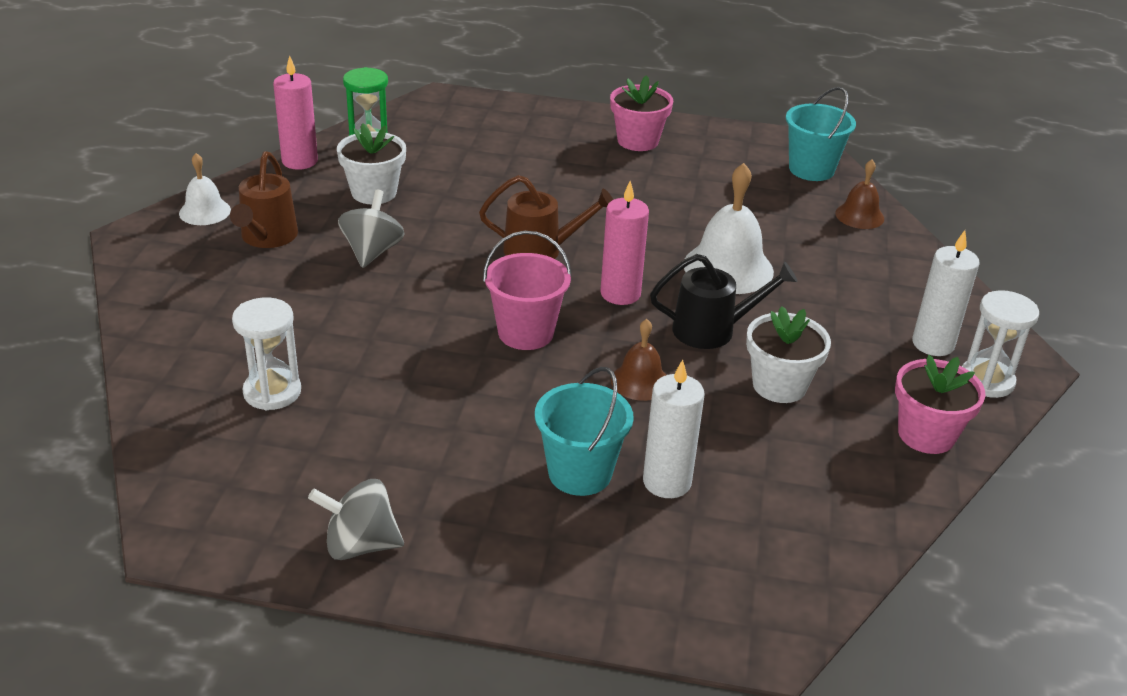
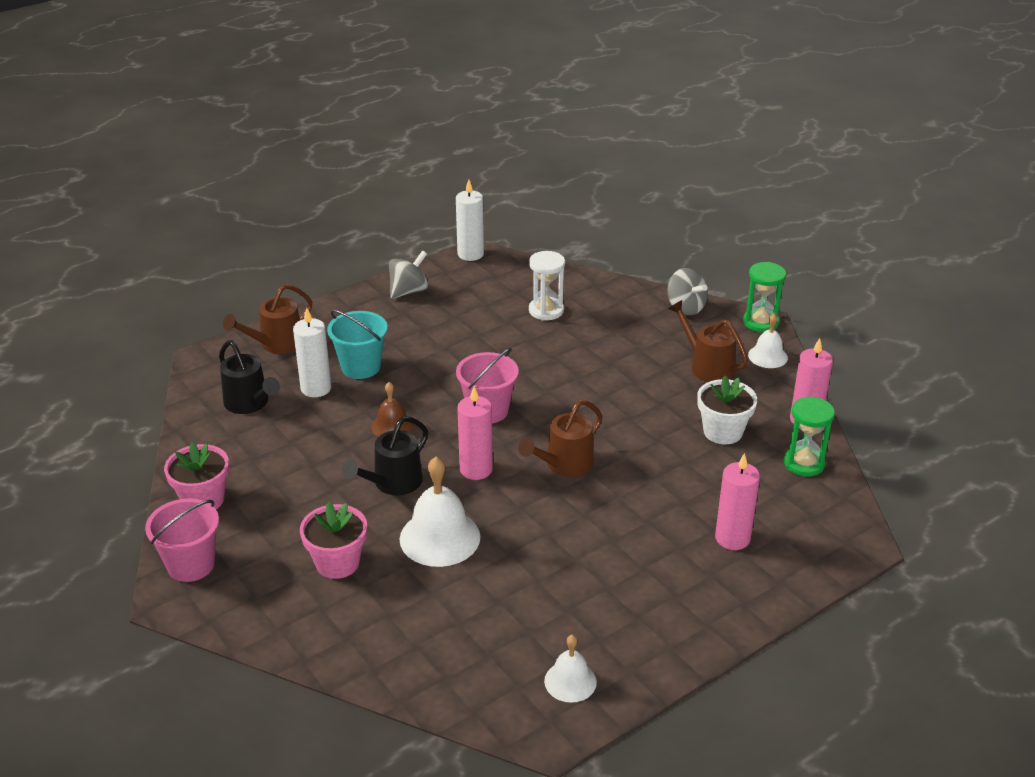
camera: 135 degrees right, 0 degrees up
grey spinning top [338,190,405,268] -> grey spinning top moved to [667,268,708,315]
pink flower pot [610,75,673,151] -> pink flower pot moved to [300,502,367,579]
white flower pot [746,306,831,403] -> none
turquoise bucket [786,87,856,181] -> none
brown bell [835,160,884,229] -> none
white candle [912,230,980,356] -> white candle moved to [456,180,484,261]
white hourglass [962,290,1039,398] -> pink bucket [145,498,219,582]
none -> black watering can [219,340,280,414]
none -> brown watering can [223,284,312,354]
none -> white bell [544,635,597,703]
none -> pink candle [715,453,760,550]
none -> green hourglass [743,262,786,332]

